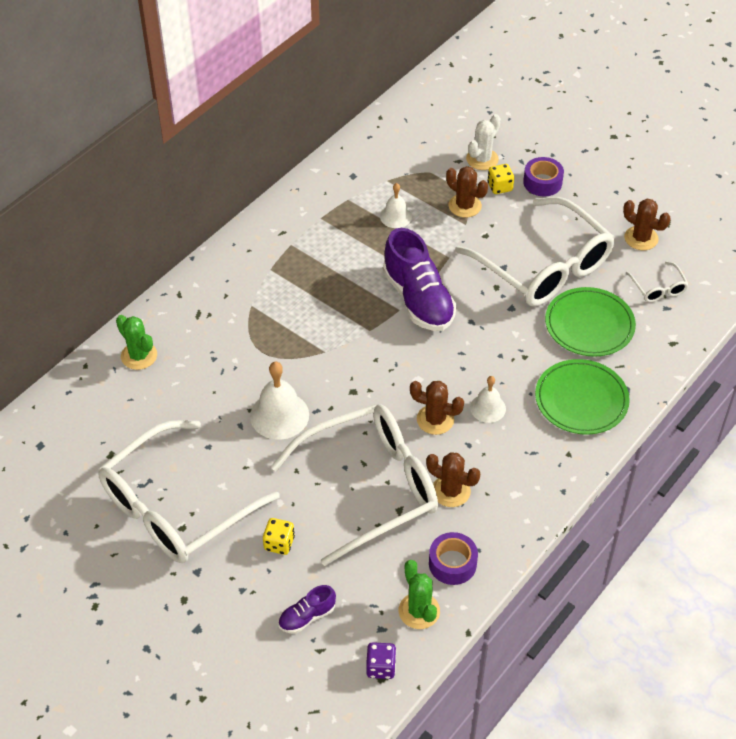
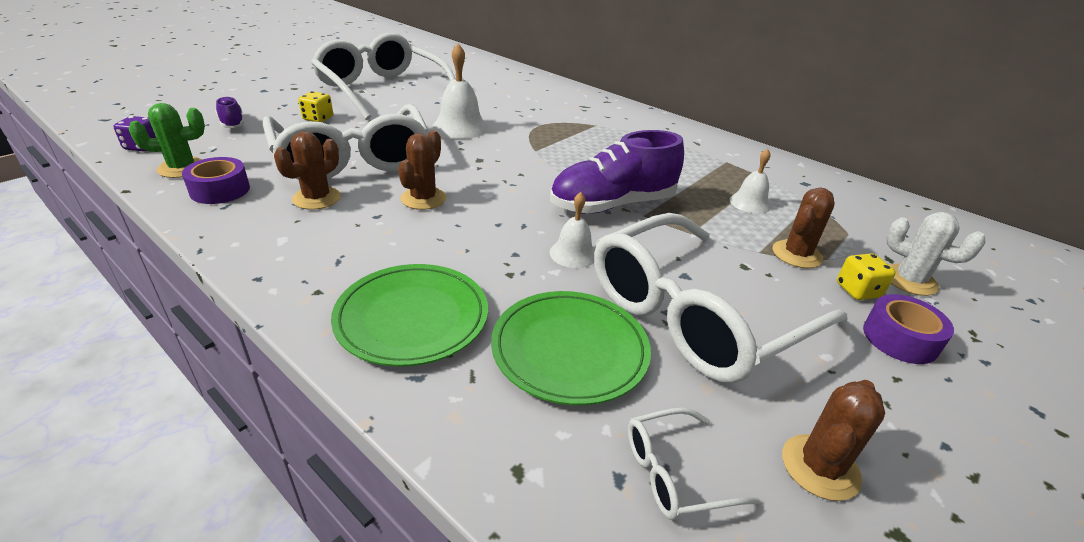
camera: 90 degrees right, 15 degrees down
green cactus [116,315,157,370] -> none
white bell [470,376,506,423] -> white bell moved to [550,192,595,268]

